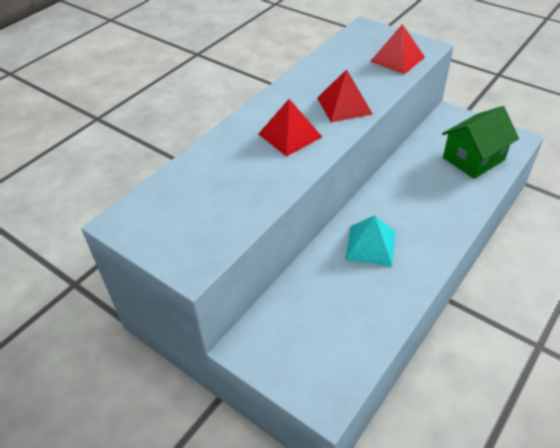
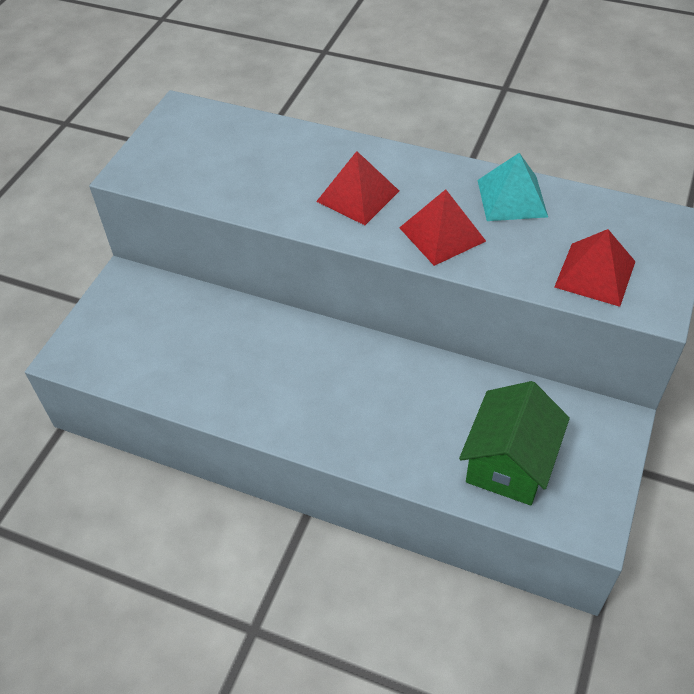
camera: 75 degrees right, 5 degrees up
turquoise pyramid [345,215,396,266] -> turquoise pyramid moved to [478,153,548,221]
green house [442,106,519,179] -> green house turned 75 degrees clockwise [459,381,570,505]

